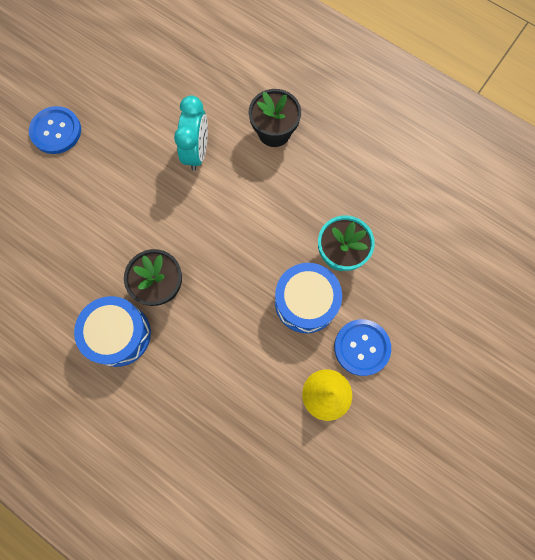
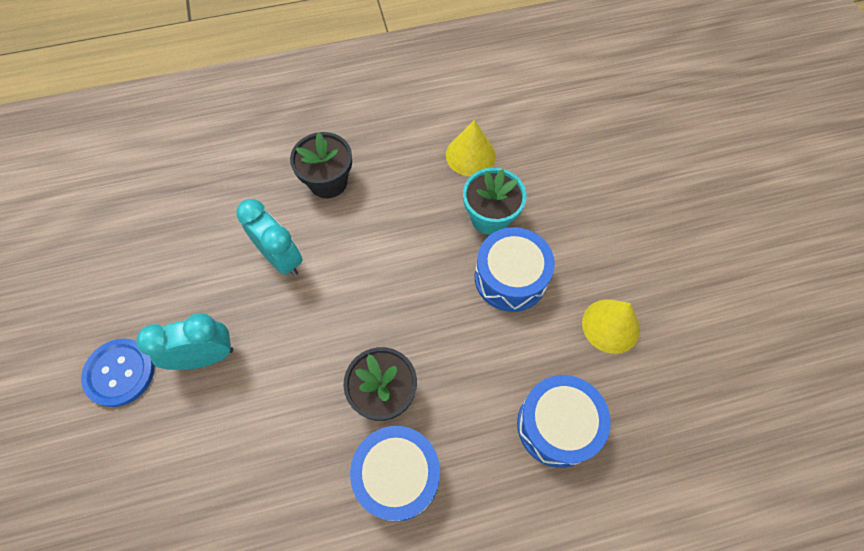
camera: 50 degrees left, 10 degrees down
blue button [334,319,391,376] -> none
none -> turquoise clock [136,313,233,370]
none -> yellow cone [446,120,496,176]
none -> blue drum [517,375,611,468]

